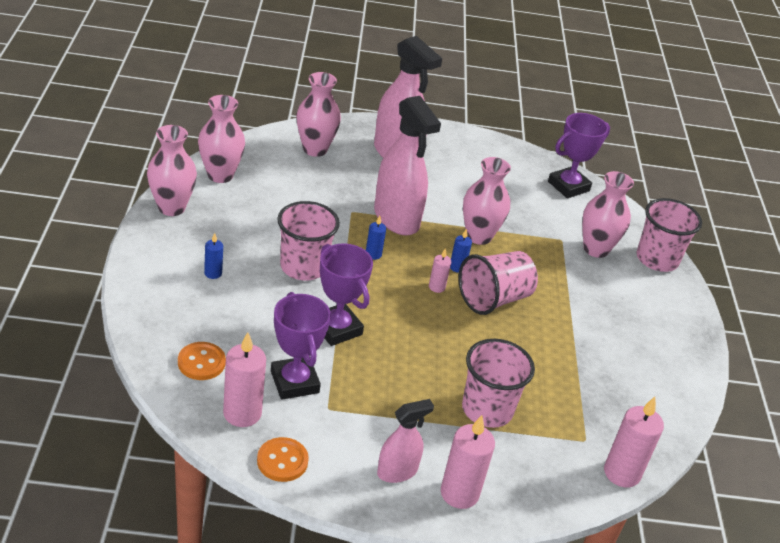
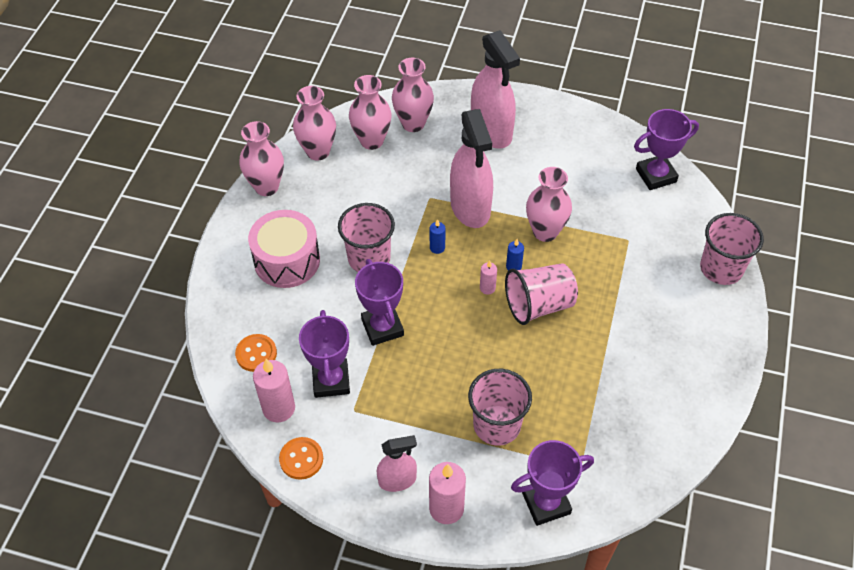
camera: 20 degrees right, 15 degrees up
blue candle [204,233,223,279] -> pink drum [248,210,320,288]
pink vase [582,171,634,258] -> pink vase moved to [349,75,391,150]
pink candle [604,397,664,488] -> none
none -> purple trophy [511,440,594,526]

